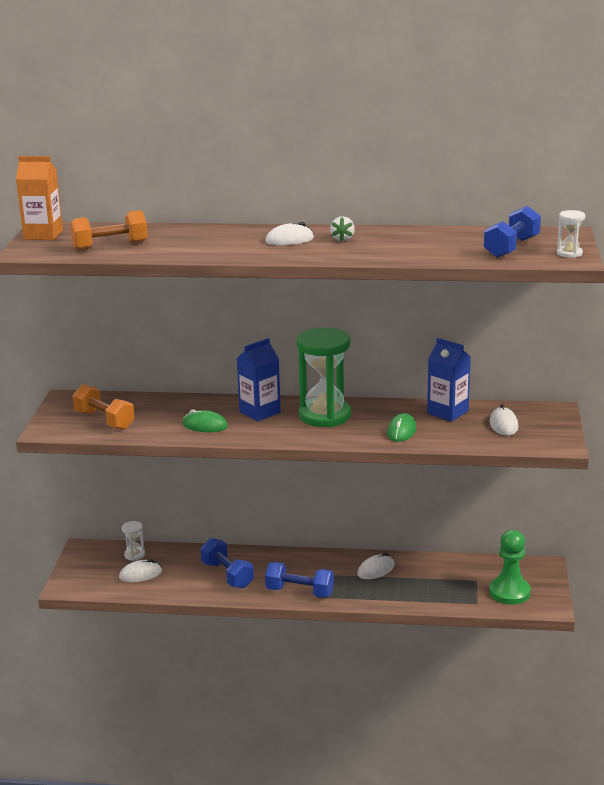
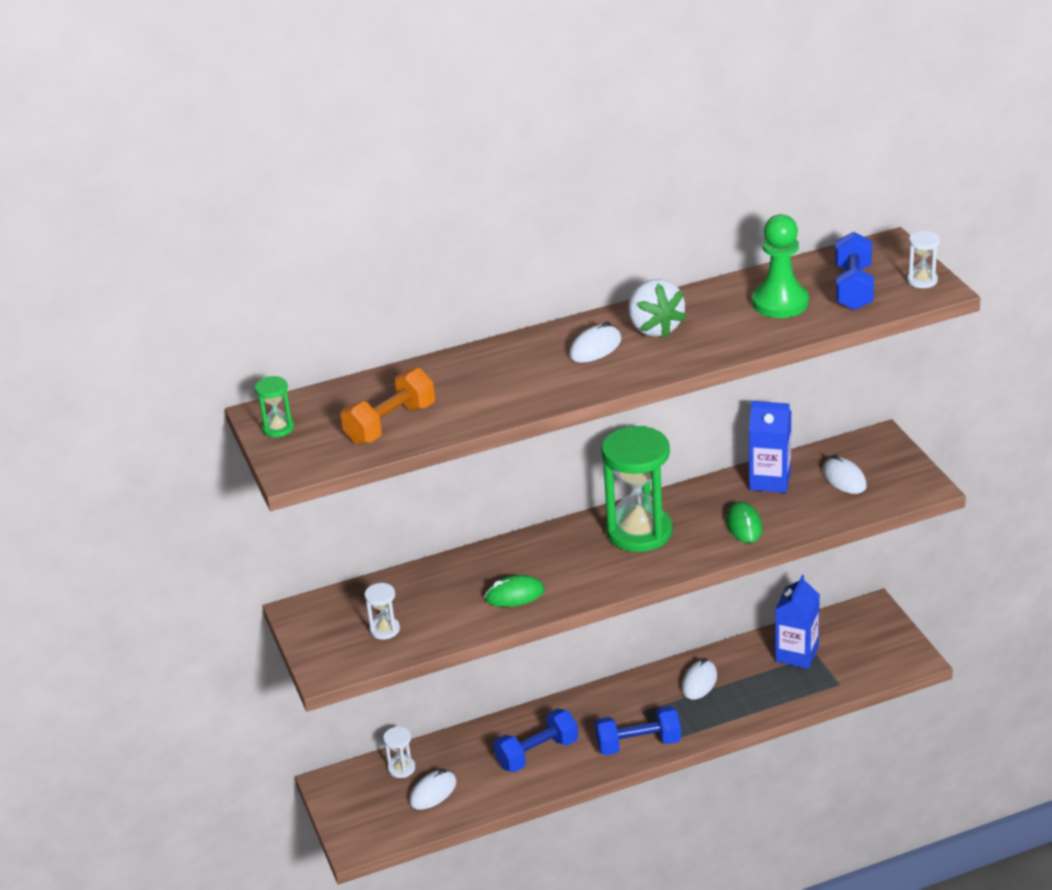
camera: 25 degrees left, 10 degrees up
orange carton [16,156,63,240] -> green hourglass [255,376,294,438]
orange dumbbell [72,384,135,430] -> white hourglass [365,583,400,640]
blue dumbbell [200,538,254,589] -> blue dumbbell turned 60 degrees counterclockwise [494,708,578,772]
blue carton [237,338,281,422] -> blue carton moved to [775,575,820,669]
white strawberry [330,216,355,241] -> white strawberry [629,279,687,338], size x1.86
green pawn [489,530,531,605] -> green pawn moved to [752,214,809,318]

